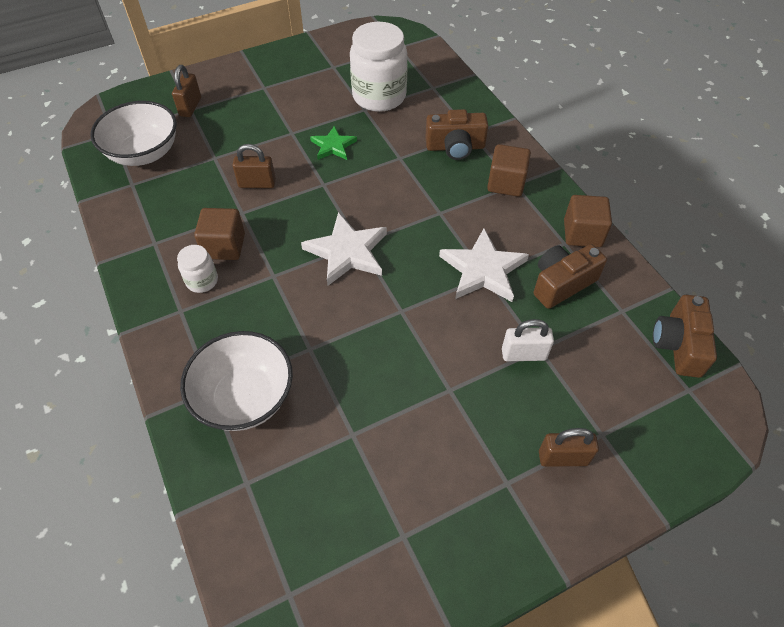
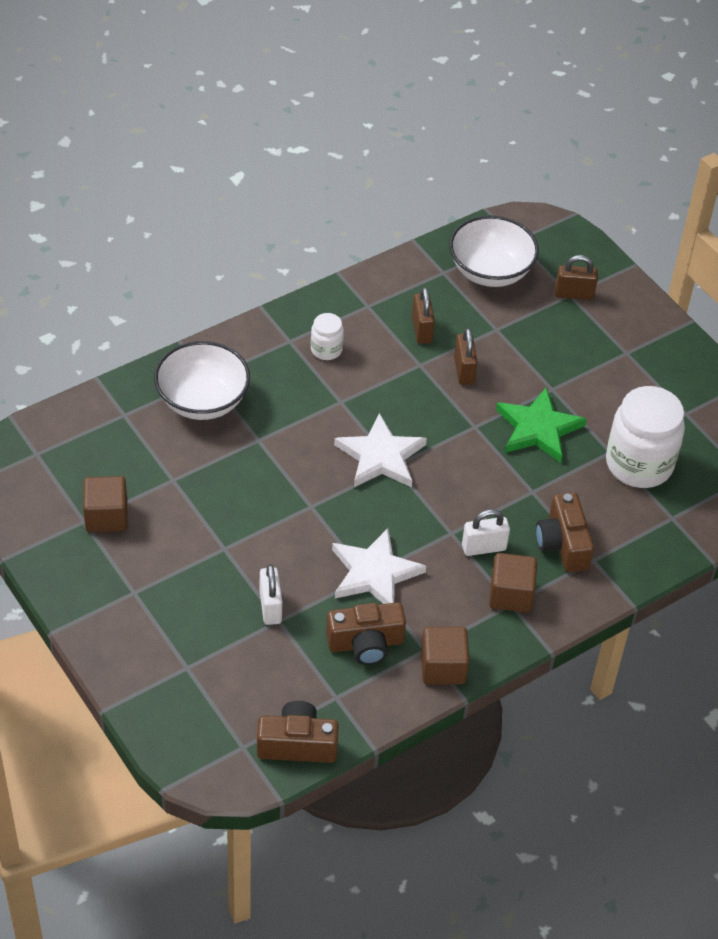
camera: 80 degrees right, 5 degrees down
brown cube [194,208,245,260] -> brown cube moved to [83,476,127,532]
green star [310,126,357,160] -> green star [496,387,587,463], size x1.64
brown camera [534,244,607,309] -> brown camera turned 120 degrees clockwise [326,602,406,665]
brown padlock [539,428,599,467] -> brown padlock moved to [412,287,435,344]
none -> white padlock [462,509,510,556]

